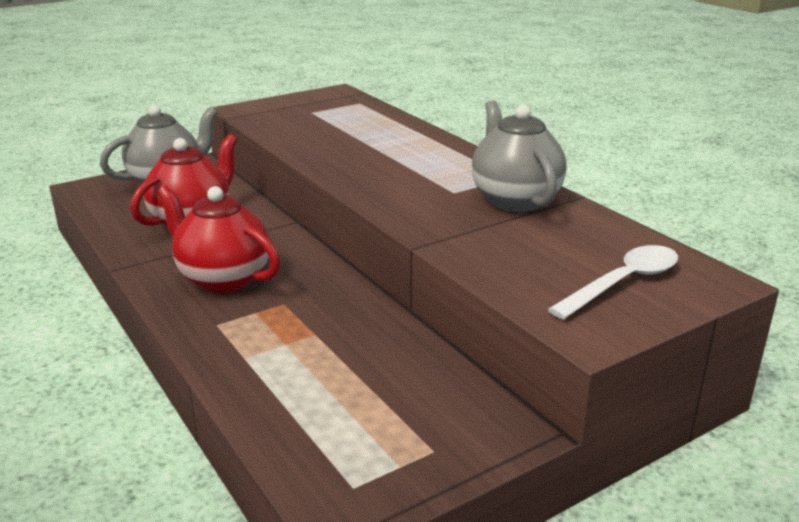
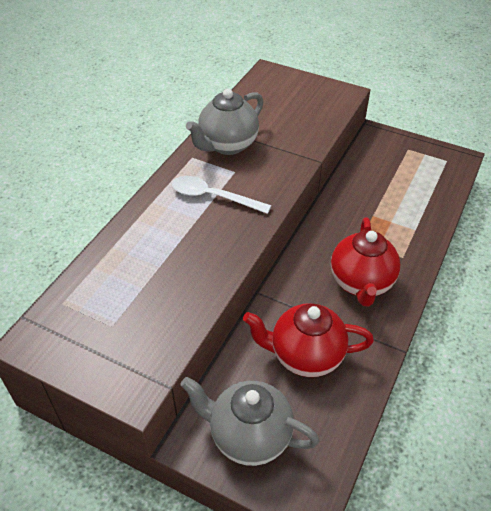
camera: 120 degrees left, 20 degrees up
white spoon [548,245,678,320] -> white spoon moved to [172,176,272,214]

